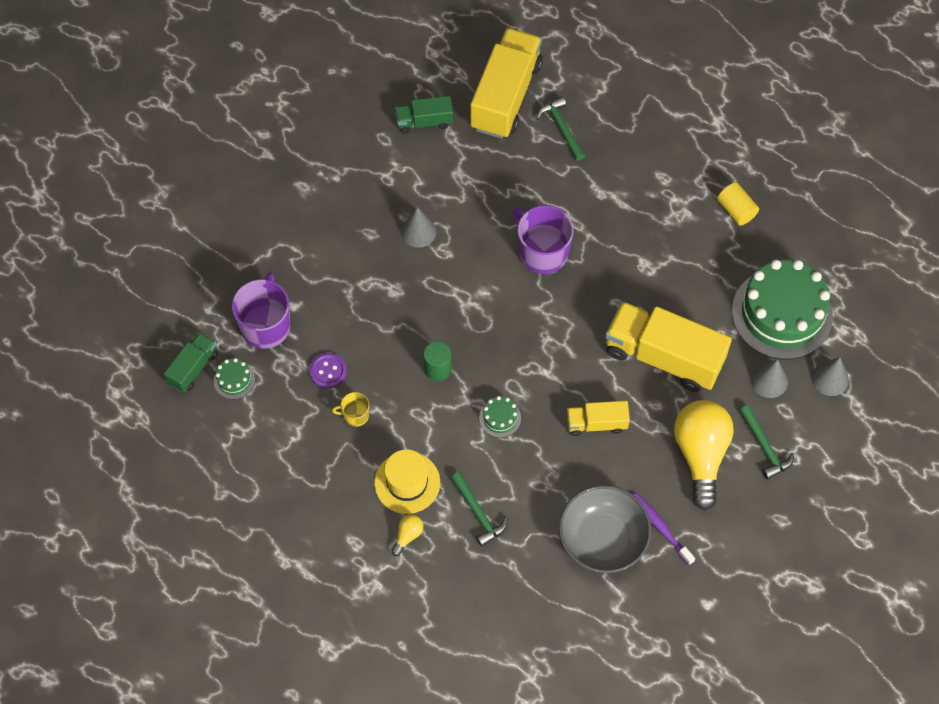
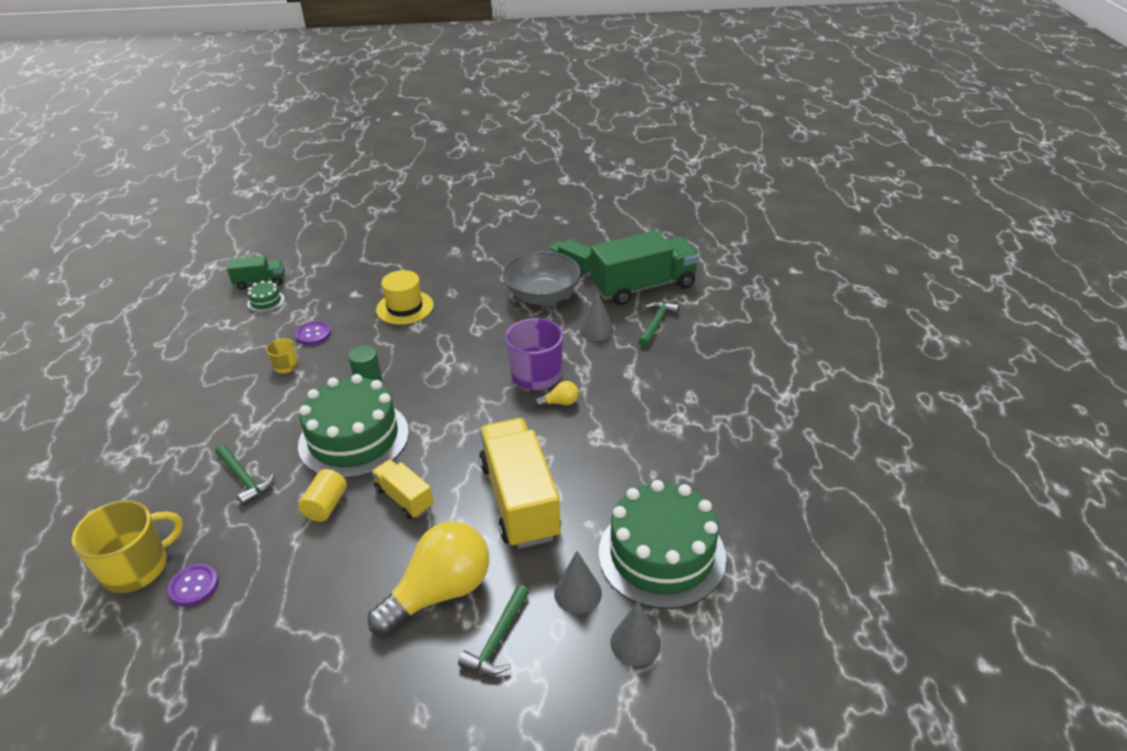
camera: 50 degrees right, 25 degrees down
purple mug [232,272,291,349] -> none
yellow hat [374,449,440,514] -> yellow hat moved to [376,270,434,325]
yellow light bulb [392,514,423,556] -> yellow light bulb moved to [535,381,579,407]
grey cone [401,207,437,248] -> grey cone moved to [580,291,614,341]
green hammer [450,472,508,547] -> green hammer turned 60 degrees counterclockwise [215,445,275,506]
yellow truck [470,28,543,139] -> green truck [591,231,699,305]
green cake [479,396,521,438] -> green cake [298,374,409,479], size x2.47
grey bowl [559,485,651,573] -> grey bowl moved to [503,251,581,305]
purple toothbrush [632,492,695,565] -> none
yellow cylinder [717,183,759,226] -> yellow cylinder moved to [298,469,347,522]
none -> yellow mug [72,500,183,593]
none -> purple button [167,564,219,607]

